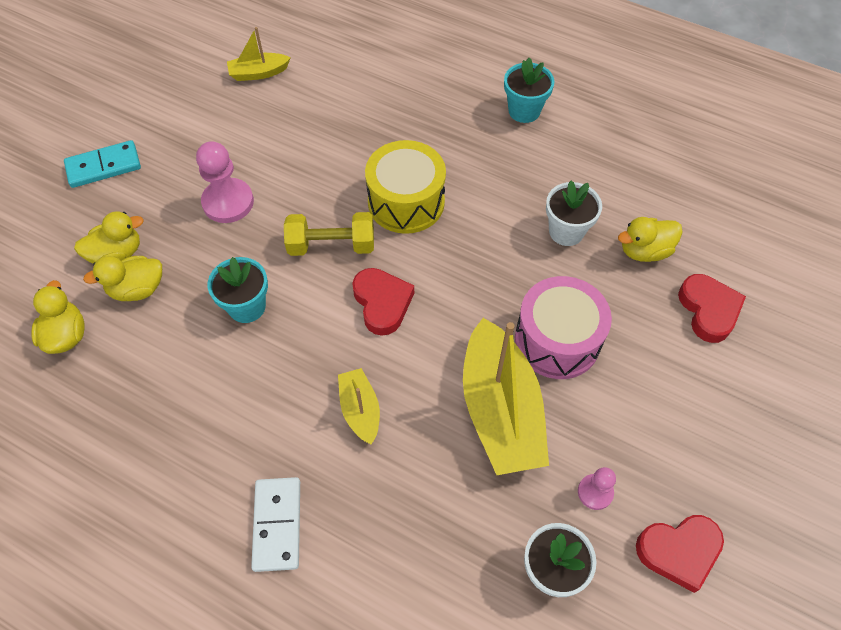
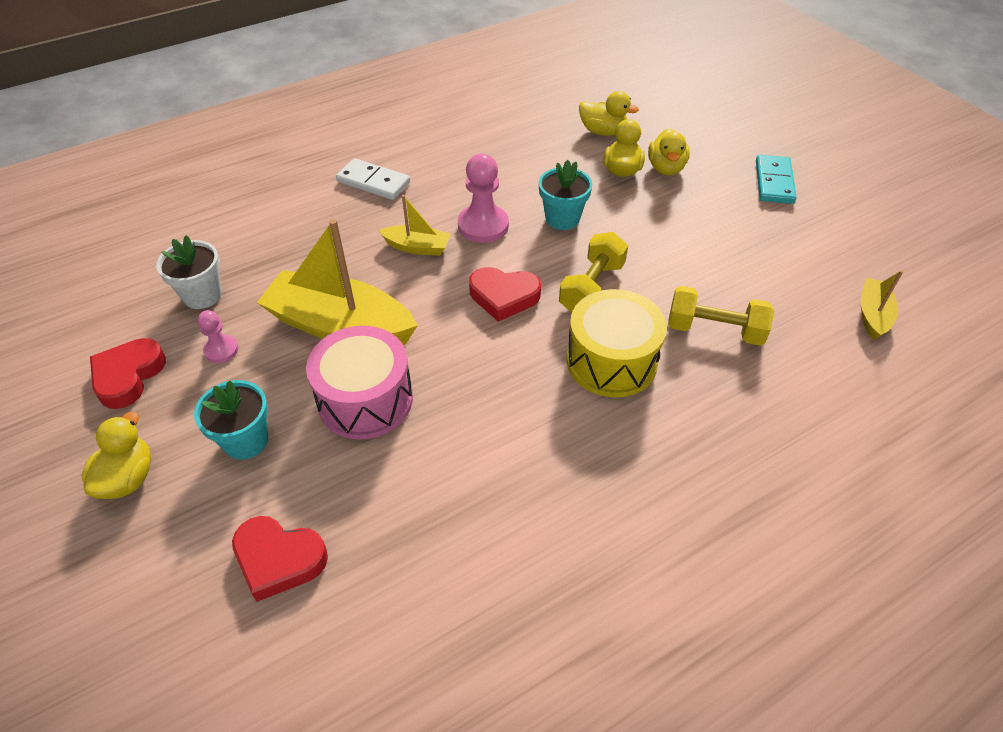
camera: 120 degrees right, 10 degrees down
pink pawn [196,141,254,223] -> pink pawn moved to [458,154,509,243]
turquoise flower pot [504,58,555,123] -> turquoise flower pot moved to [194,380,268,460]
white flower pot [546,181,602,246] -> none
yellow duck [618,217,683,262] -> yellow duck moved to [81,412,151,499]
none -> yellow dumbbell [668,286,774,346]

